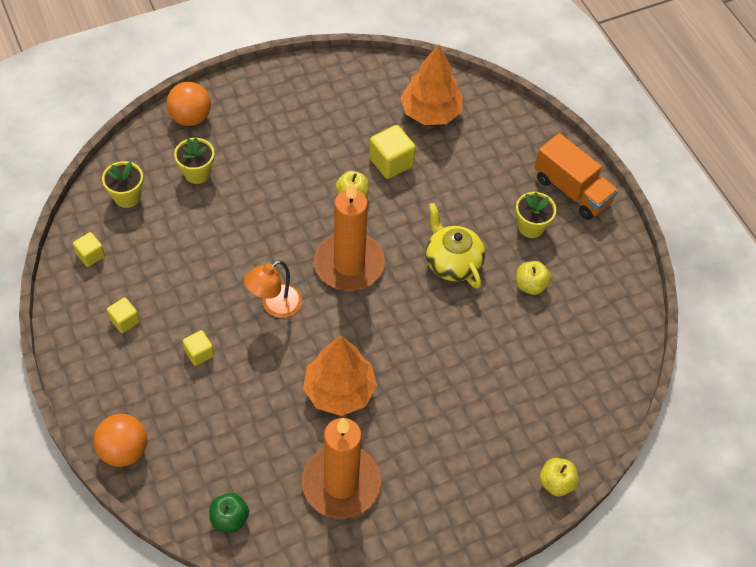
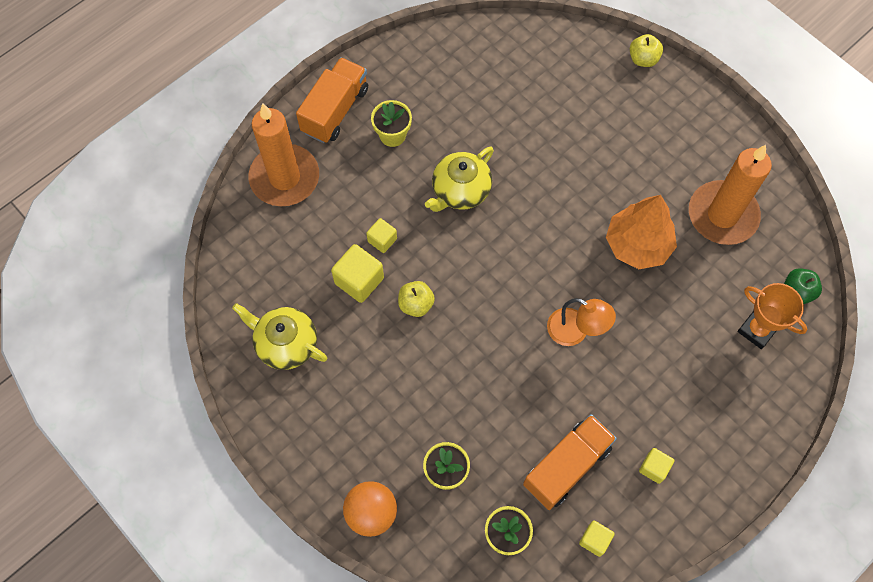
camera: 105 degrees left, 10 degrees up
orange ball [94,414,147,467] -> none
yellow cube [182,330,214,366] -> yellow cube moved to [366,218,397,253]
orange candle [314,182,385,291] -> orange candle moved to [249,103,319,206]
orange tree [400,45,463,125] -> none
yellow apple [516,261,551,295] -> none
none -> yellow teapot [232,303,328,370]
none -> orange truck [523,414,617,510]
none -> orange trophy [738,283,807,349]

